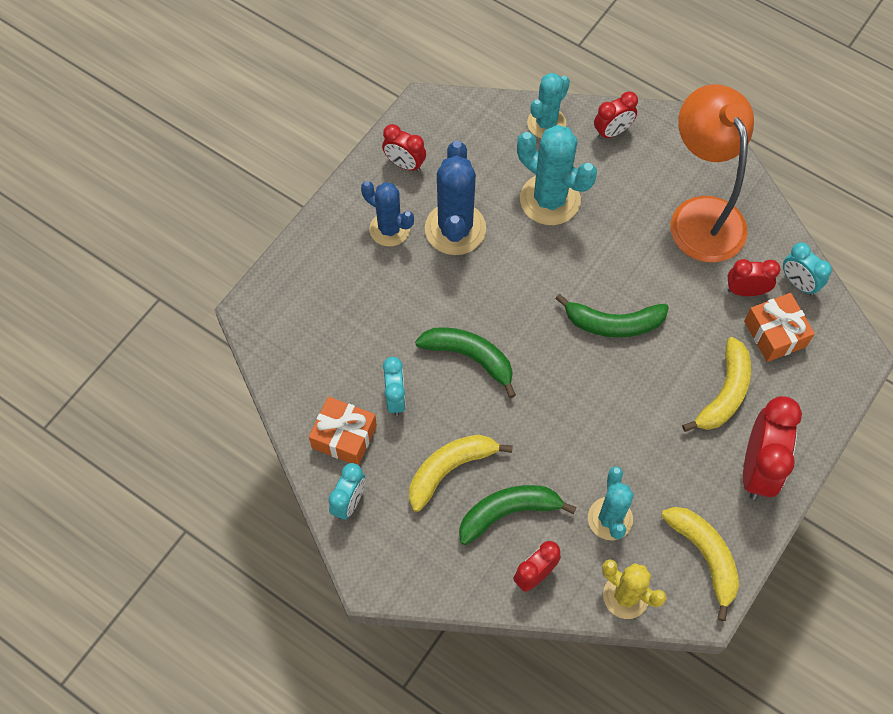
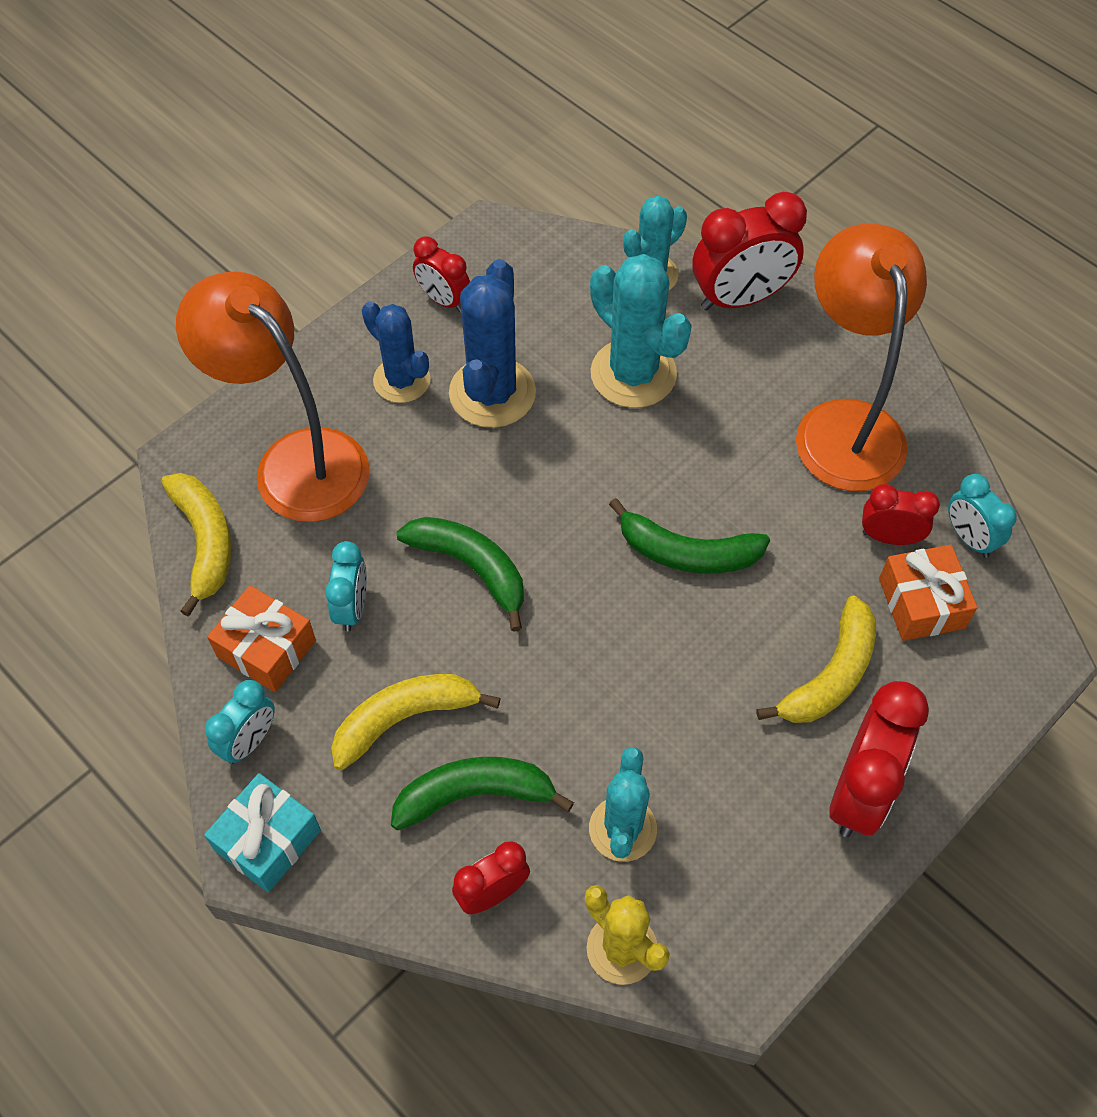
camera: 10 degrees right, 5 degrees down
red clock [594,91,638,139] -> red clock [693,192,807,311], size x1.73
yellow banana [661,507,739,621] -> yellow banana moved to [161,473,231,617]
none -> orange lamp [176,272,370,522]
none -> turquoise gift [204,773,321,892]

